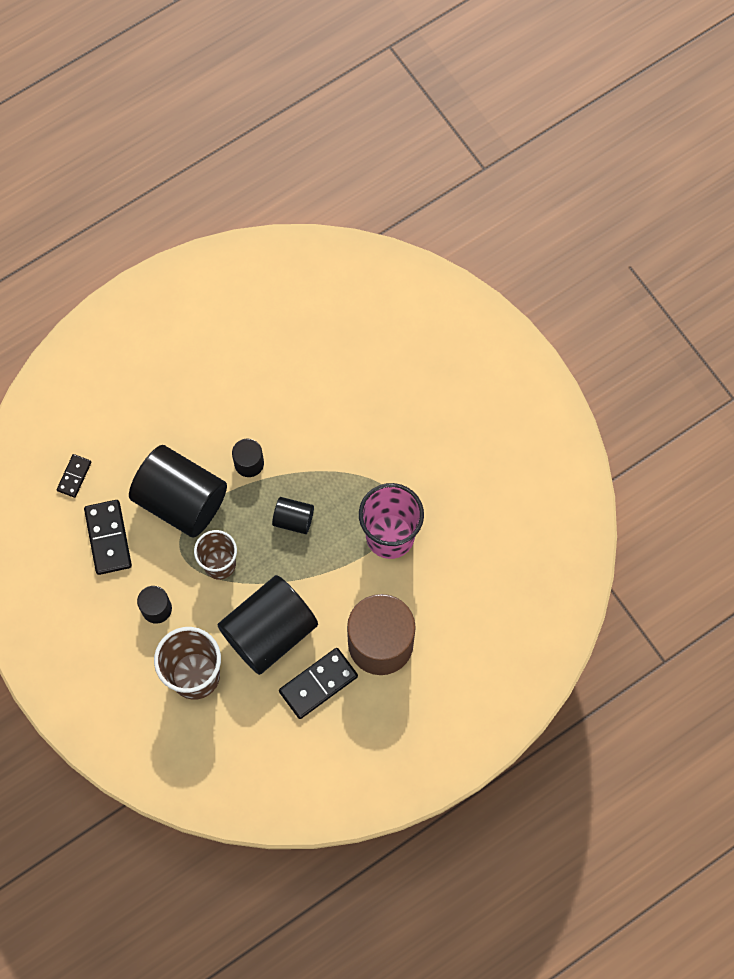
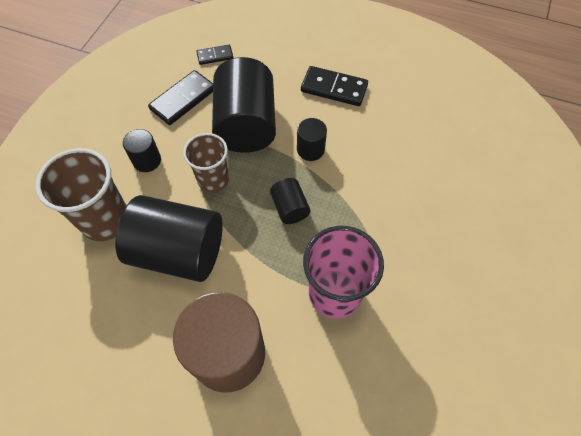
camera: 55 degrees right, 10 degrees down
black domino [279,648,358,719] -> black domino moved to [301,66,368,106]

